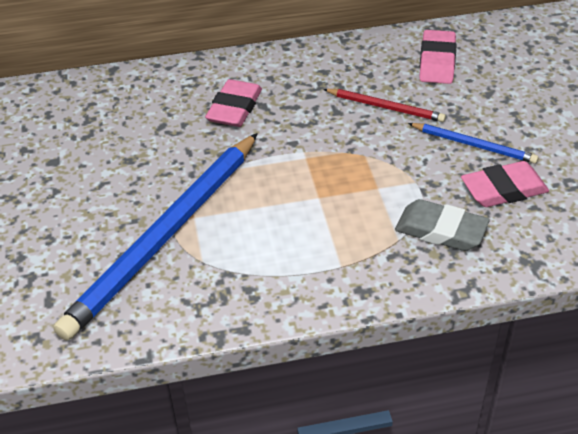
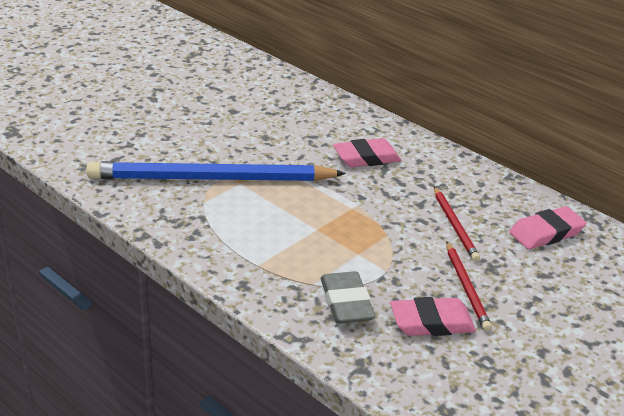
camera: 50 degrees right, 10 degrees down
blue pencil [408,123,539,164] -> red pencil [446,242,492,331]
pink eraser [461,161,549,207] -> pink eraser turned 45 degrees counterclockwise [390,297,476,336]

